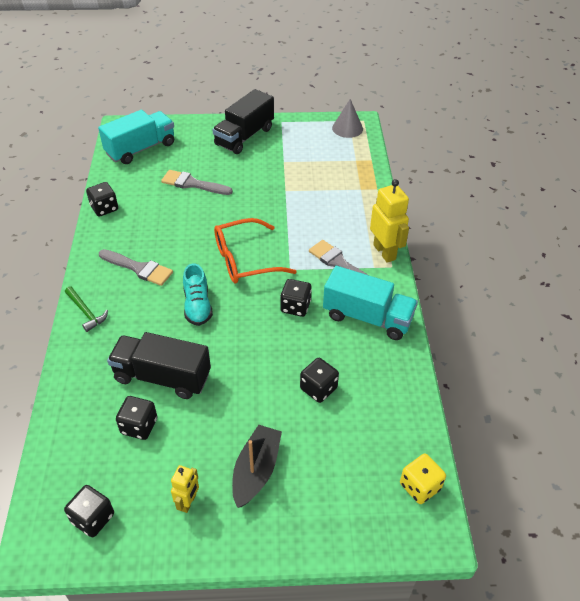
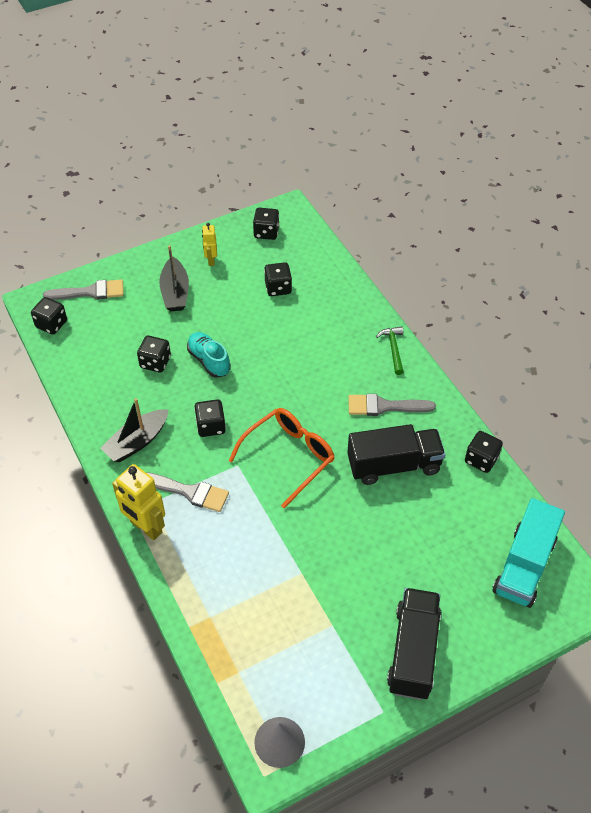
camera: 155 degrees right, 5 degrees up
green hammer [65,287,108,332] -> green hammer turned 60 degrees clockwise [376,326,404,375]
black truck [107,332,211,399] -> black truck moved to [347,424,446,485]
grey brush [161,170,233,195] -> grey brush moved to [43,279,124,300]
turquoise shoe [183,263,213,326] -> turquoise shoe moved to [187,332,231,377]
turquoise truck [323,266,418,340] -> black boat [100,398,169,462]
yellow dice [400,454,446,504] -> black dice [31,297,67,335]

